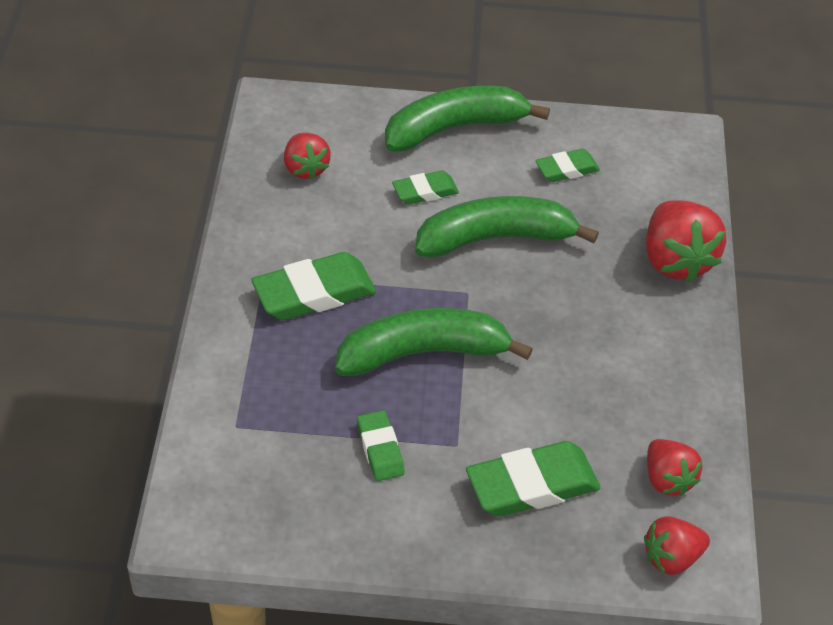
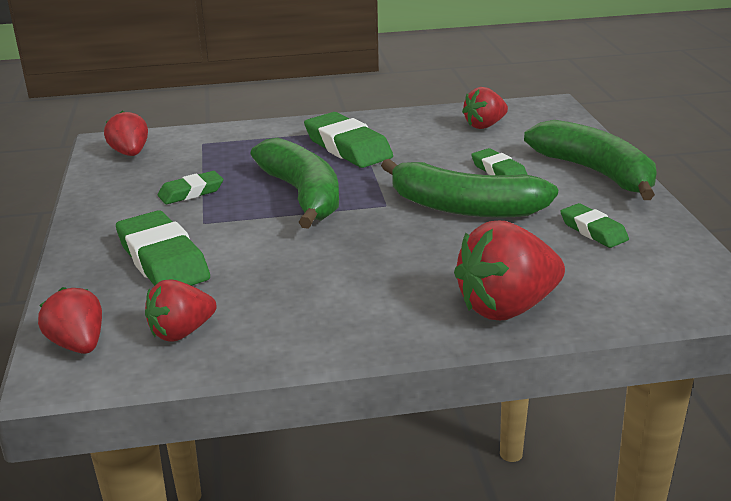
camera: 80 degrees right, 20 degrees down
green banana [415,196,599,257] -> green banana turned 135 degrees clockwise [381,159,558,218]
none -> red strawberry [104,111,148,156]

